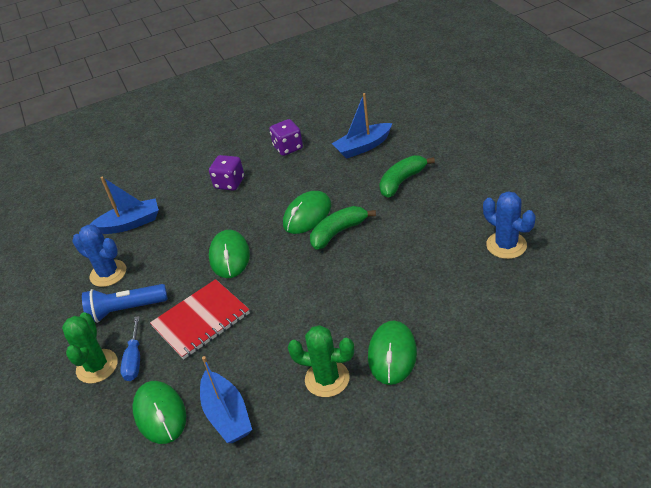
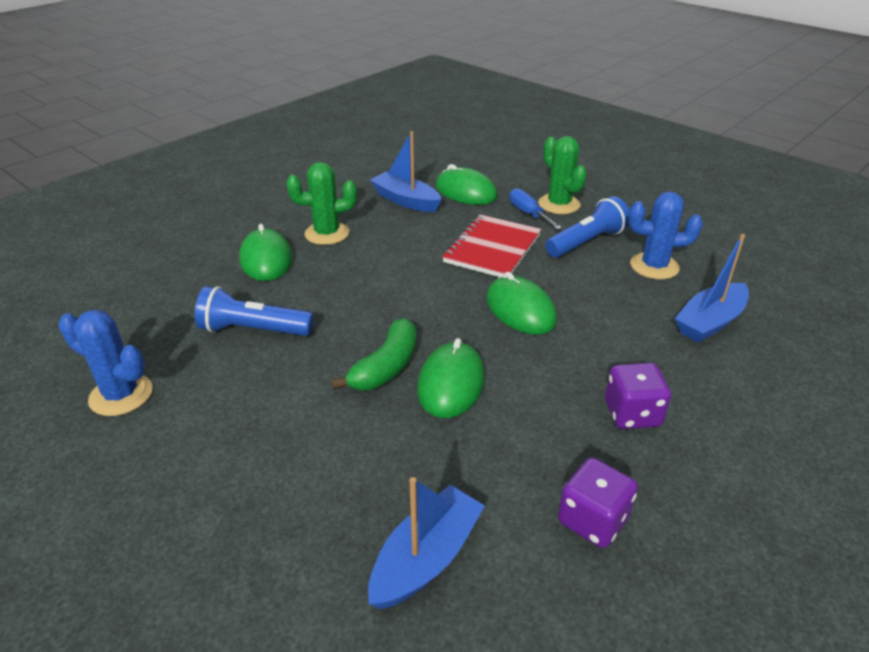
camera: 150 degrees right, 5 degrees down
green banana [379,155,435,198] -> none
none -> blue flashlight [195,286,314,336]

